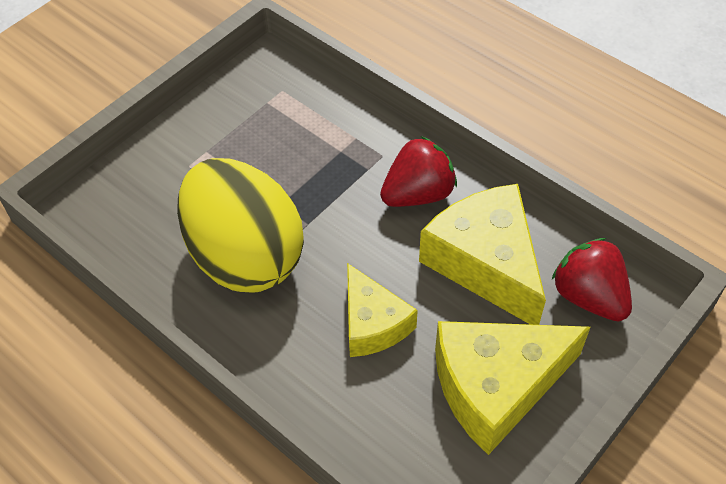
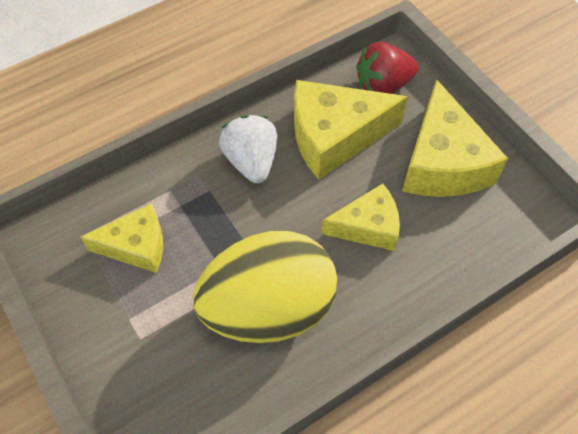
camera: 75 degrees left, 5 degrees up
red strawberry [380,136,457,207] -> white strawberry [219,115,277,183]
none -> yellow cheese [81,203,163,273]

